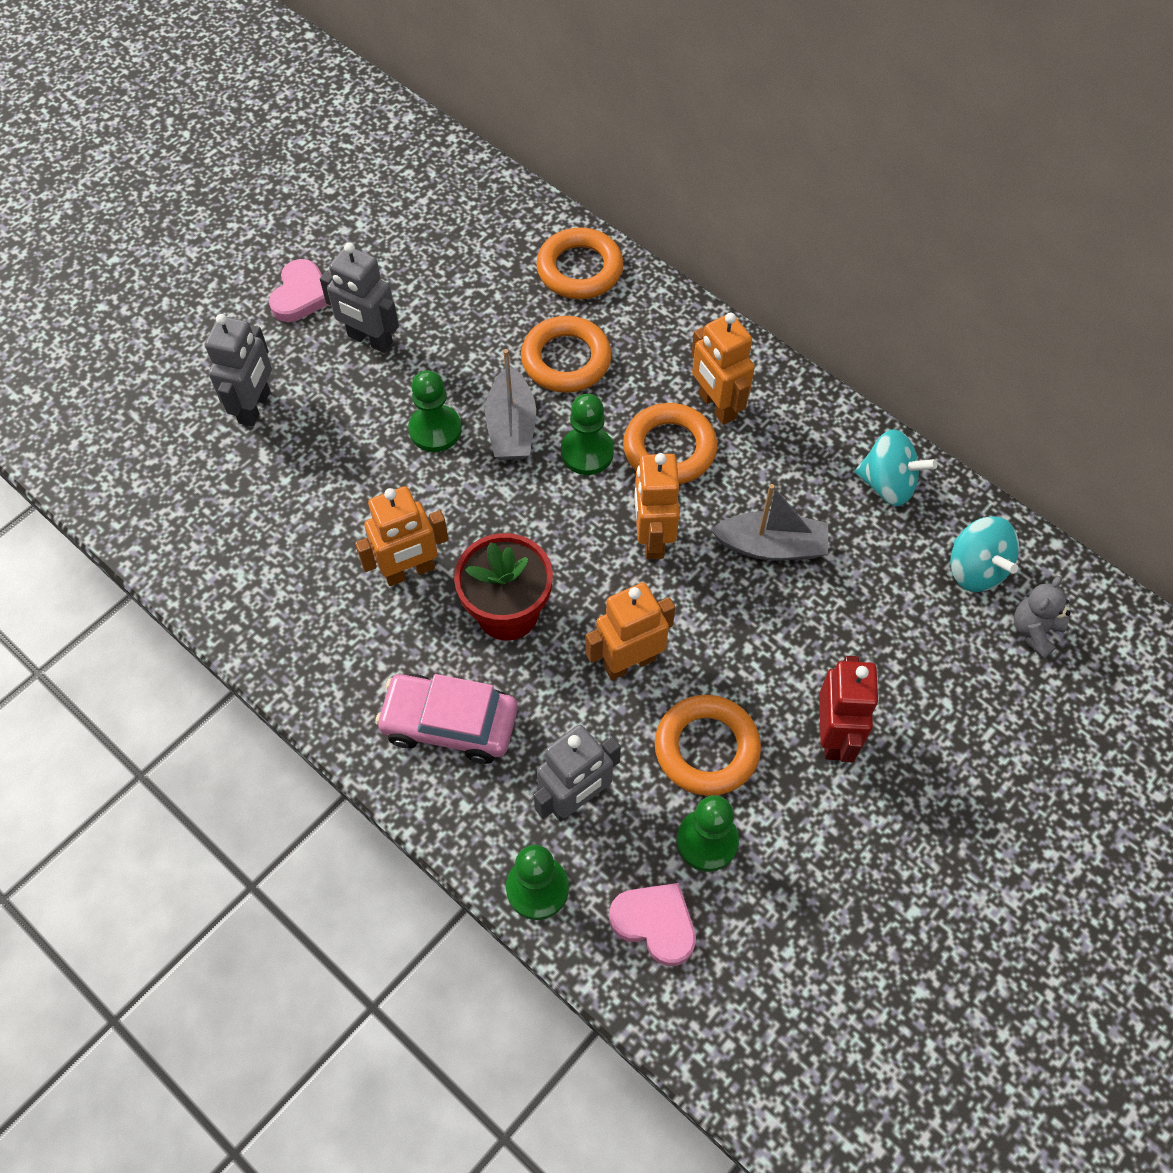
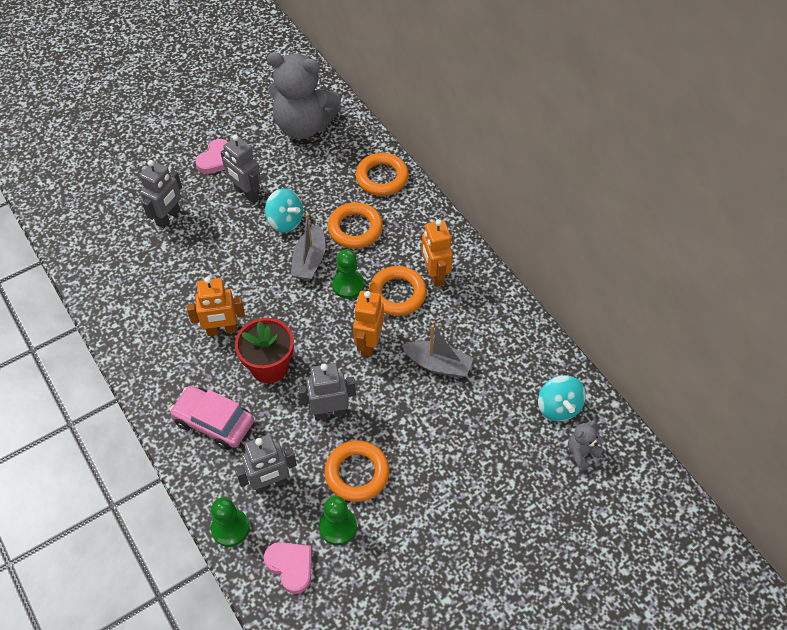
camera: 15 degrees right, 5 degrees down
green pawn [408,371,462,452] -> none
orange robot [586,582,675,680] -> grey robot [297,363,356,420]
red robot [819,656,879,762] -> none
turquoise spinning top [855,429,937,506] -> turquoise spinning top moved to [265,188,303,233]
none -> grey teddy bear [267,52,341,139]

